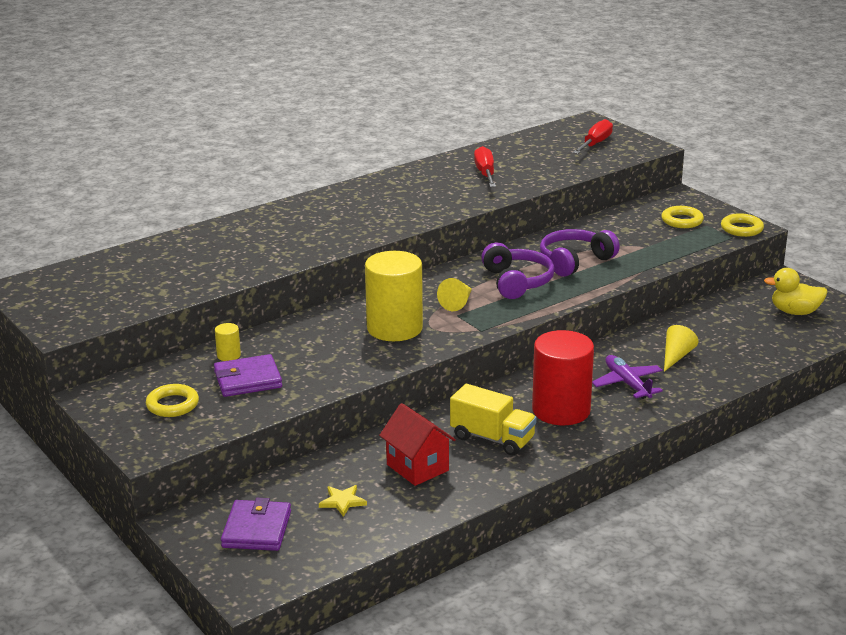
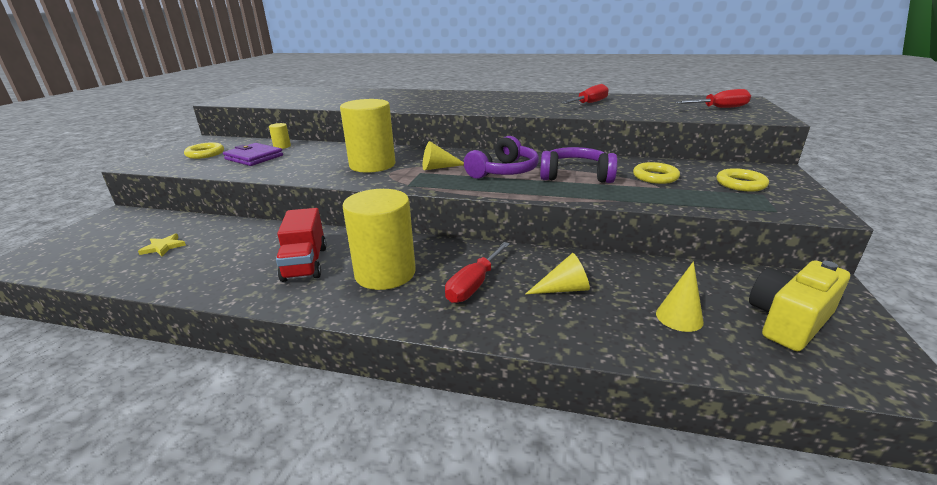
camera: 50 degrees right, 0 degrees up
purple wallet [221,498,291,551] -> none
red house [379,403,456,486] -> none
yellow truck [450,384,537,456] -> red truck [276,208,327,282]
red cylinder [532,330,594,425] -> yellow cylinder [343,189,416,290]
purple plane [592,355,663,399] -> red screwdriver [445,242,510,303]
yellow ring [721,213,764,237] -> yellow ring moved to [633,162,680,184]
yellow duck [764,268,828,315] -> yellow camera [749,260,850,351]
none -> yellow cone [656,261,704,332]

